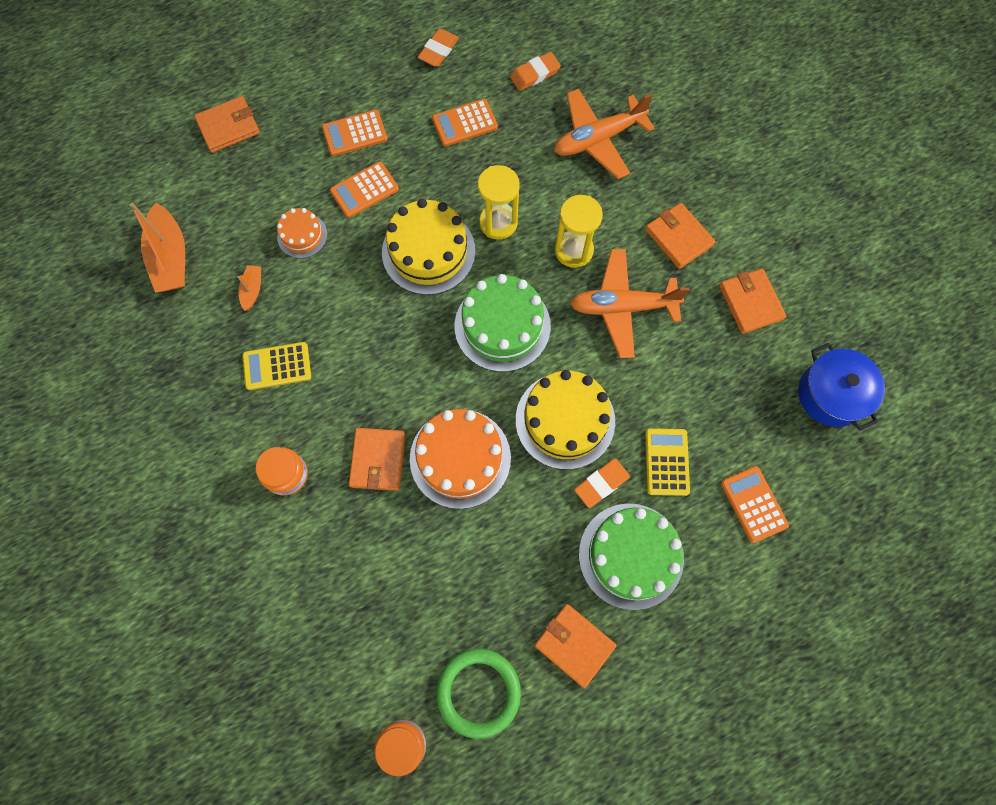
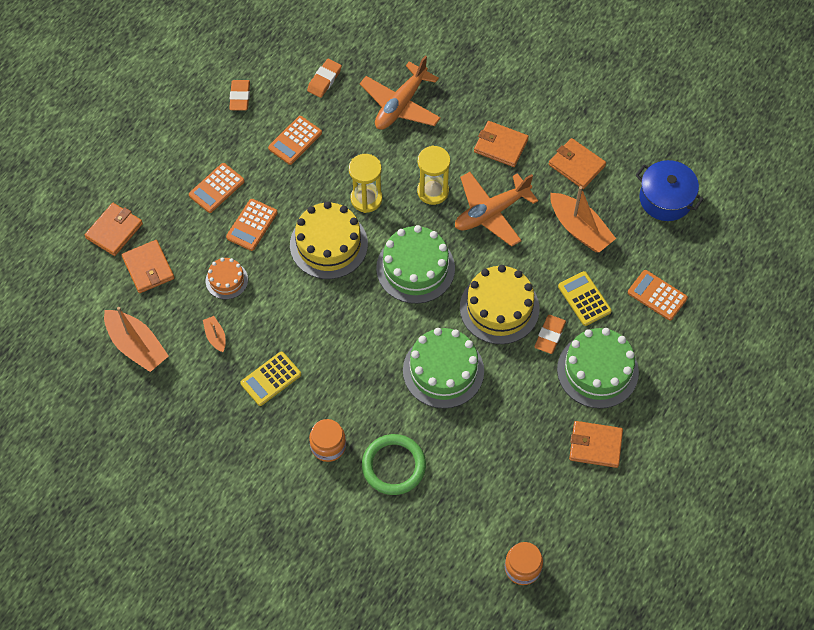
camera: 30 degrees left, 10 degrees down
orange wallet [349,428,406,491] -> orange wallet moved to [122,240,175,293]
orange cake [410,409,511,509] -> green cake [403,328,484,408]
green ring [436,649,521,739] -> green ring moved to [362,434,426,495]
none -> orange boat [551,186,616,252]

